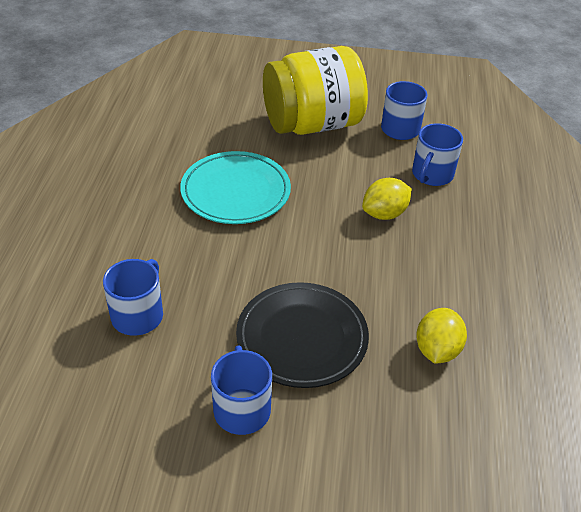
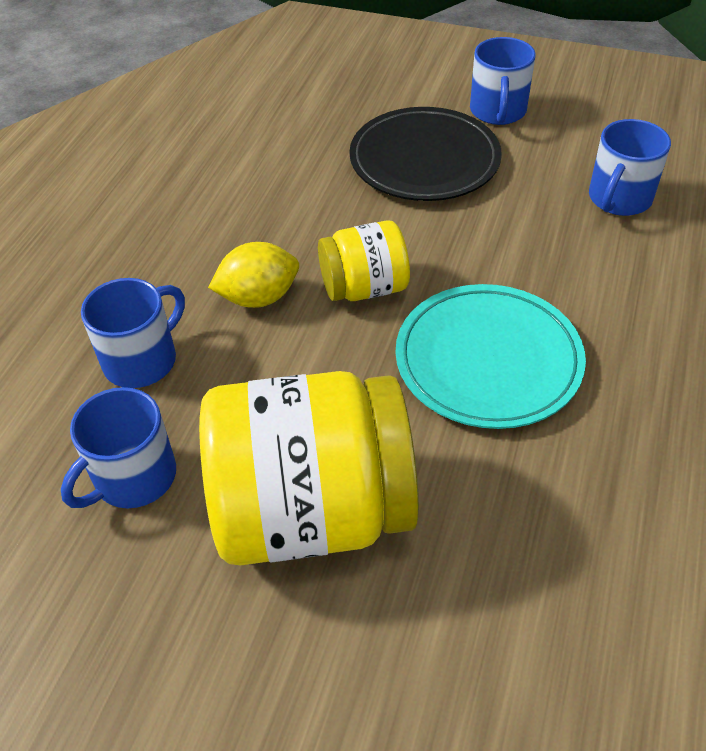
camera: 165 degrees left, 5 degrees up
yellow lemon [416,308,467,364] -> none
none -> yellow jar [318,220,410,301]

